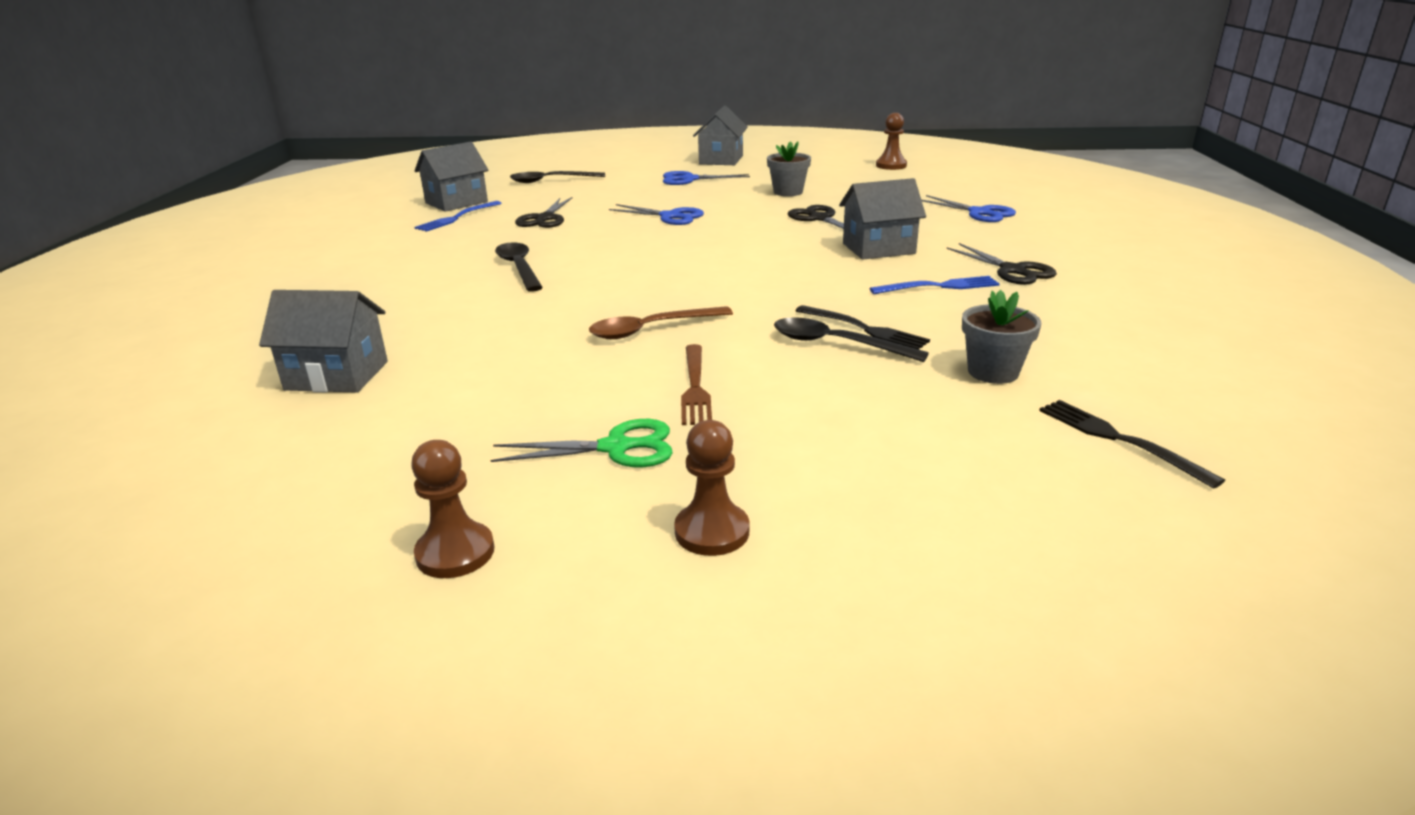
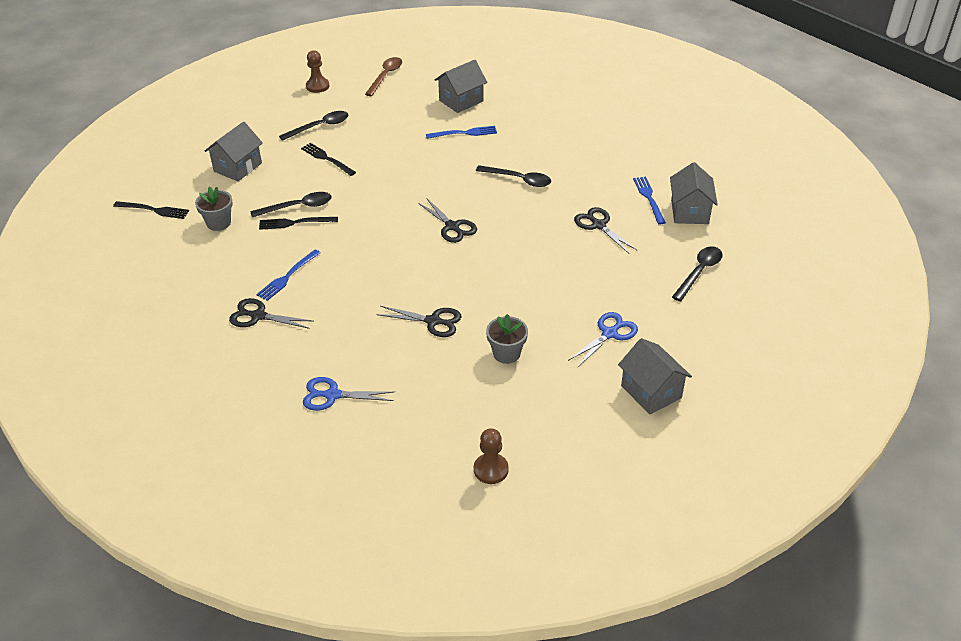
camera: 135 degrees right, 15 degrees up
green scissors [490,419,673,468] -> black spoon [279,111,348,141]
brown spoon [589,306,733,339] -> brown spoon moved to [365,57,402,96]
blue scissors [609,204,704,225] -> none
brown pawn [674,420,749,556] -> none
brown fork [681,344,712,425] -> black fork [301,143,356,176]
grey house [839,178,926,260] -> grey house moved to [205,122,263,181]
none -> black scissors [418,198,477,243]
none -> blue fork [426,126,497,139]

